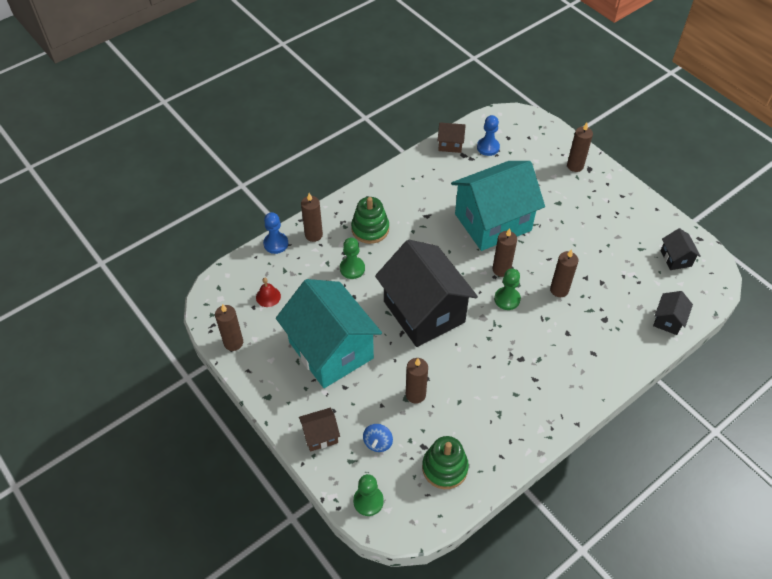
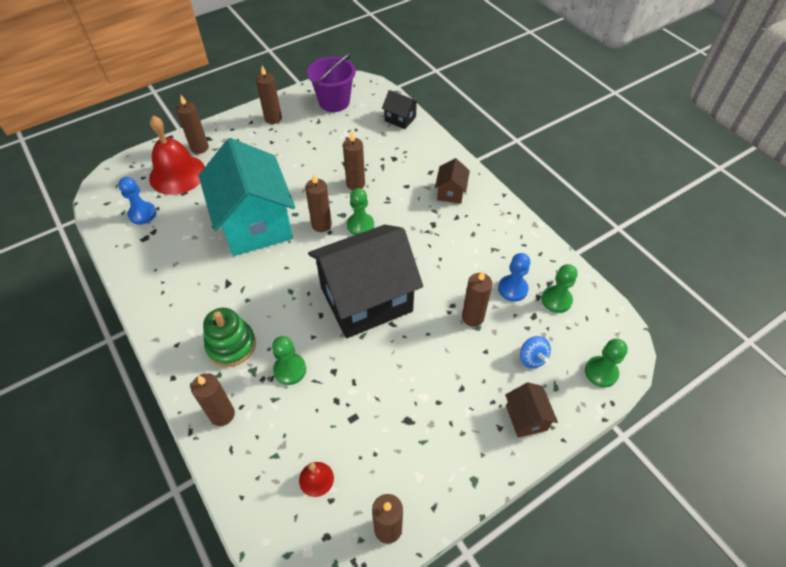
camera: 85 degrees left, 0 degrees up
blue pawn [263,212,288,254] -> blue pawn moved to [498,253,530,302]
turquoise house [276,279,382,388] -> none
blue spinning top [363,424,393,452] -> blue spinning top turned 45 degrees clockwise [520,336,551,368]
green stacking toy [422,436,469,489] -> green pawn [542,264,578,313]
brown house [438,122,466,153] -> brown house moved to [435,158,470,204]
black house [660,228,701,270] -> purple bucket [307,54,356,112]
none -> red bell [149,115,205,195]
none -> brown candle [256,65,282,124]

